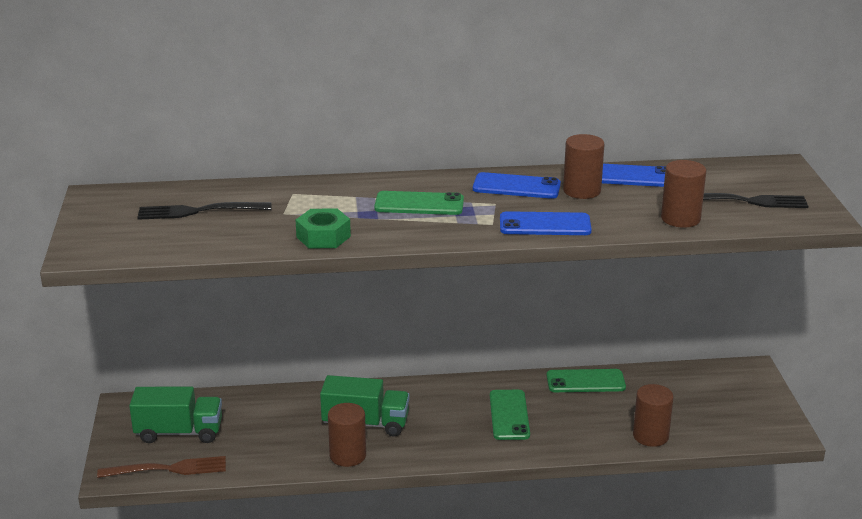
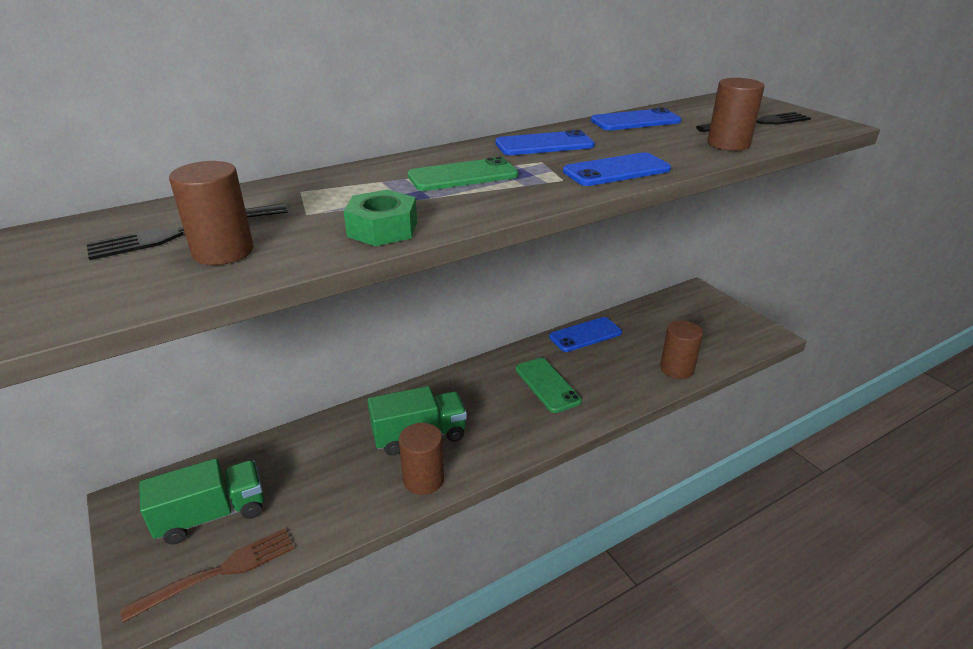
camera: 25 degrees left, 5 degrees up
green phone [547,369,626,392] -> blue phone [549,317,622,352]
brown cylinder [563,134,604,199] -> brown cylinder moved to [169,161,254,265]

